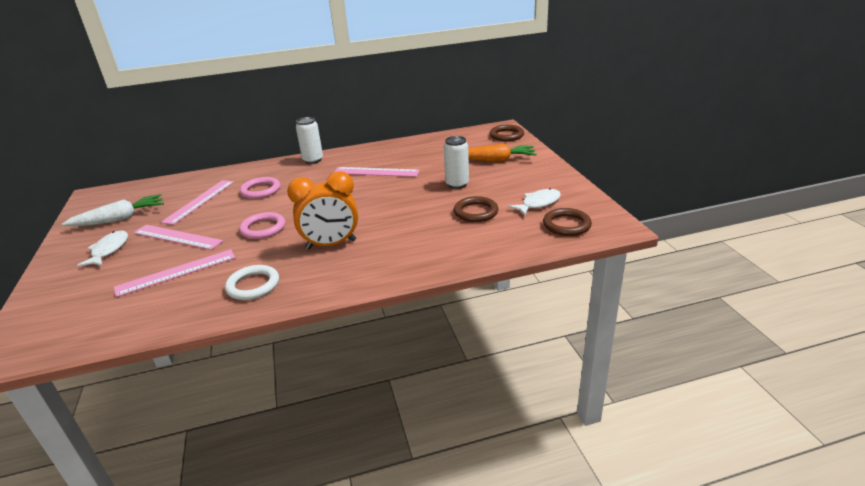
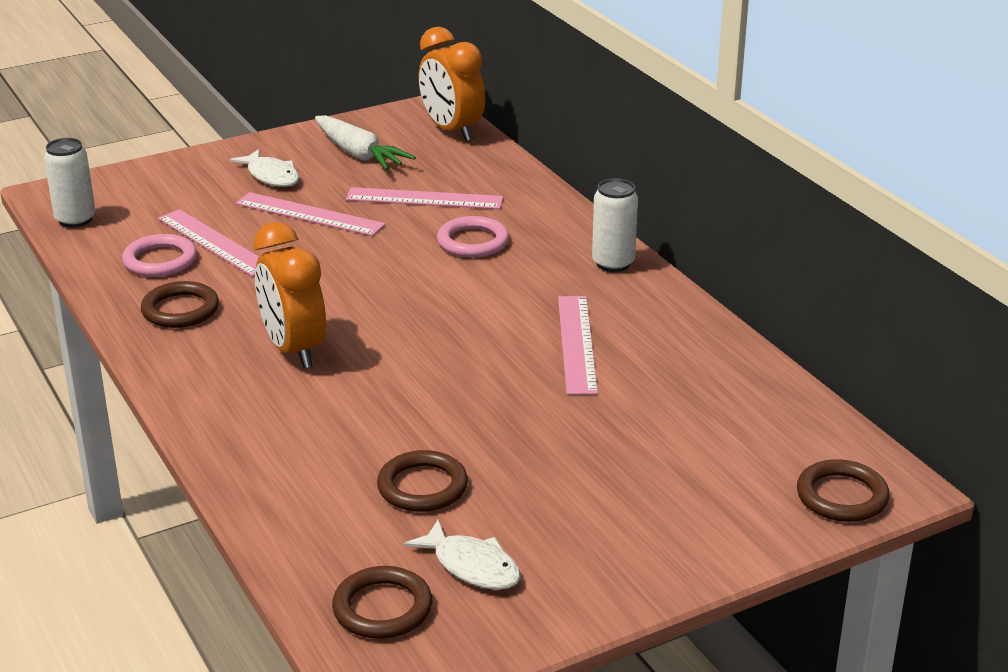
camera: 75 degrees right, 0 degrees up
white fish [77,230,128,266] -> white fish turned 60 degrees clockwise [230,149,299,187]
pink ruler [134,225,223,250] -> pink ruler turned 75 degrees counterclockwise [236,192,385,236]
white ring [225,265,279,300] -> brown ring [141,281,219,328]
pink ring [239,212,285,239] -> pink ring moved to [122,234,197,277]
white can [444,136,469,189] -> white can moved to [44,138,96,228]
orange carrot [468,144,537,162] -> none
none -> orange clock [418,27,485,142]

